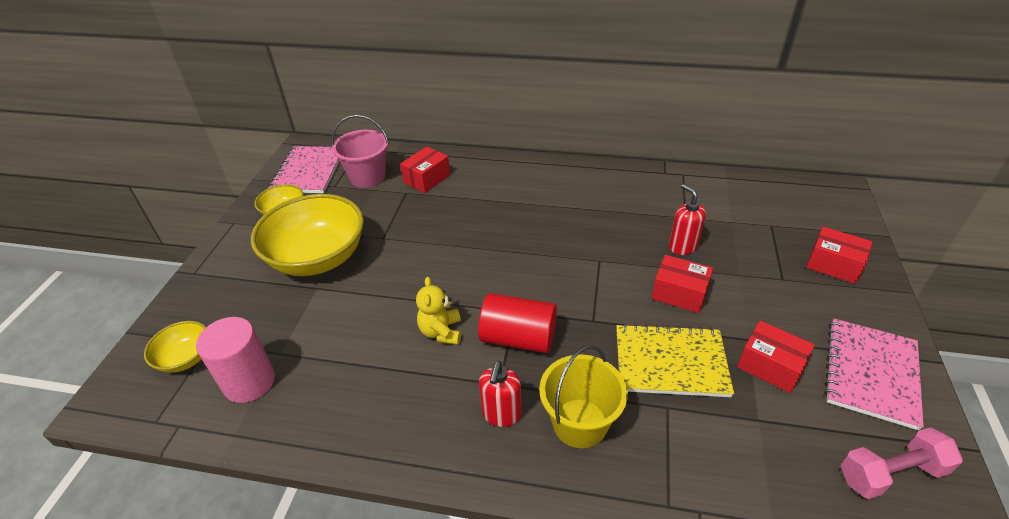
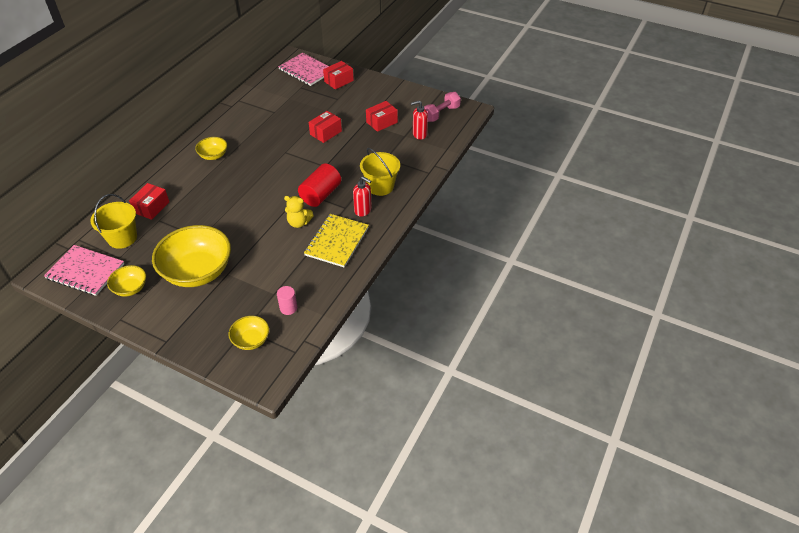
camera: 75 degrees left, 5 degrees up
pink cylinder [196,317,275,403] -> pink cylinder [277,286,297,315], size x0.57
pink bucket [332,115,389,188] -> yellow bucket [91,194,137,249]
red box [400,146,450,193] -> red box turned 60 degrees clockwise [129,183,169,220]
yellow notebook [616,324,734,397] -> yellow notebook moved to [304,214,369,267]
red soap dispenser [669,184,706,255] -> red soap dispenser moved to [411,101,428,140]
pink notebook [824,318,924,430] -> pink notebook moved to [278,53,329,86]
pink dumbbell [840,427,963,499] -> pink dumbbell turned 45 degrees clockwise [424,92,461,122]
none -> yellow bowl [195,137,227,160]

